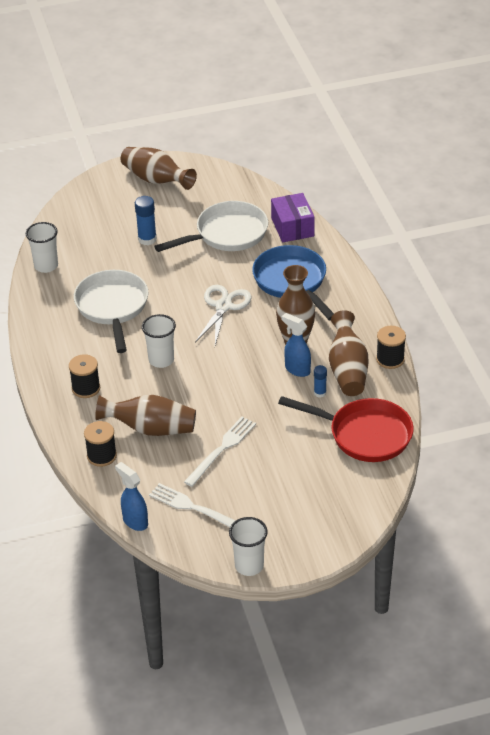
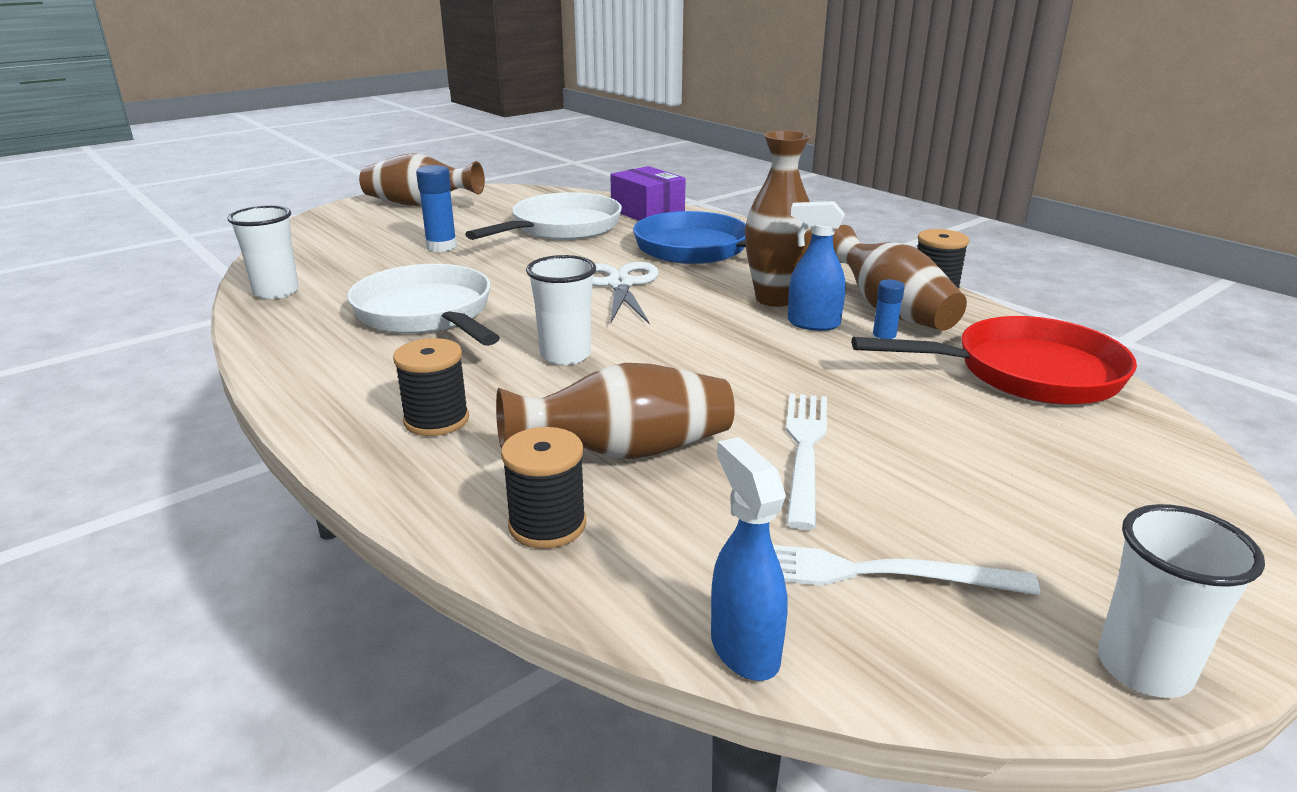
camera: 25 degrees left, 15 degrees down
blue spray bottle [115,462,148,531] -> blue spray bottle turned 45 degrees clockwise [711,437,788,681]

